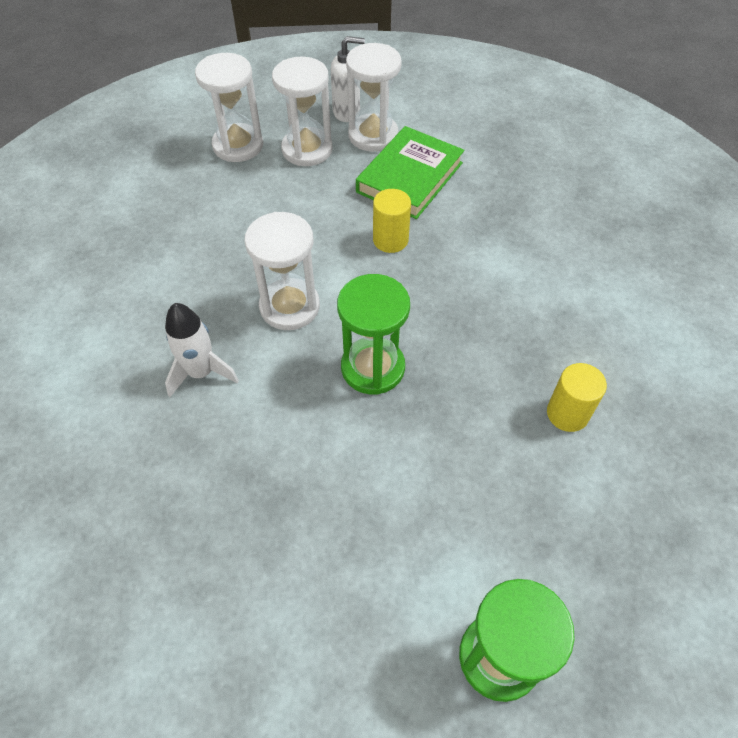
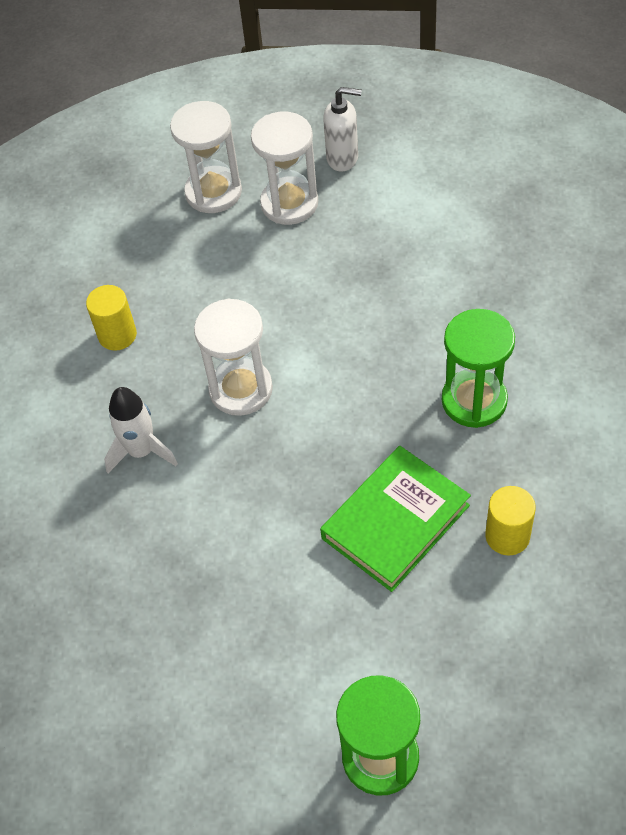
camera: 15 degrees right, 0 degrees up
green hourglass [337,274,410,395] -> green hourglass moved to [442,309,515,428]
white hourglass [346,43,402,152] -> none
green book [356,126,464,219] -> green book moved to [320,446,471,592]
yellow cylinder [373,189,411,253] -> yellow cylinder moved to [86,285,137,351]

